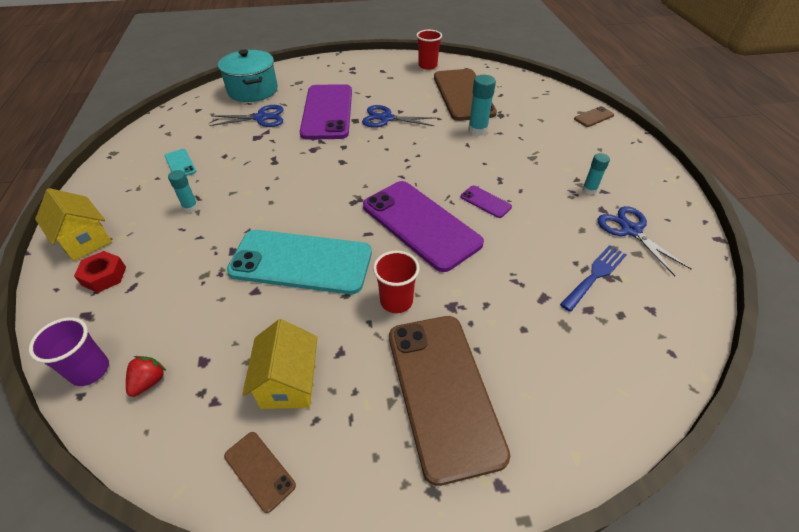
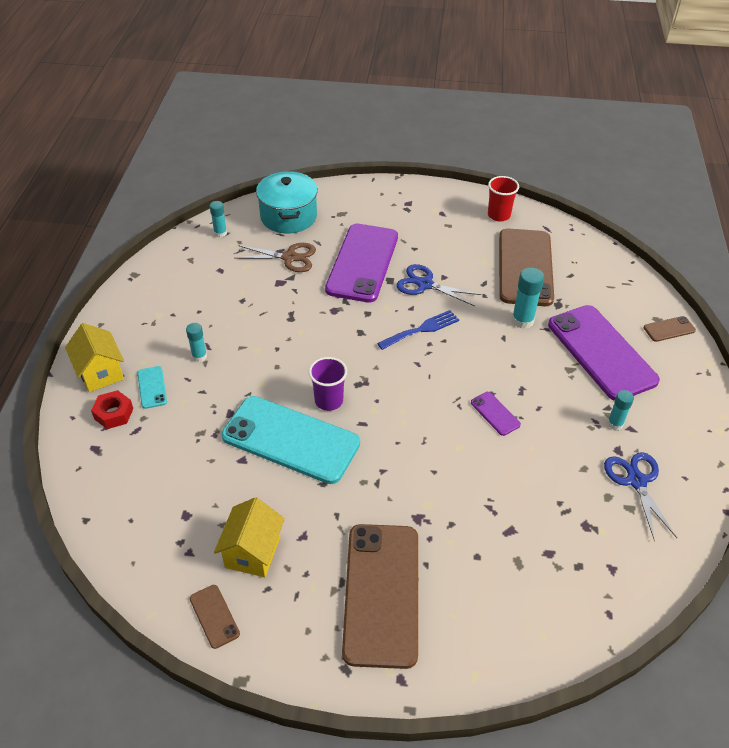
camera: 15 degrees right, 0 degrees up
purple cup [29,317,109,386] -> purple cup moved to [309,357,347,411]
red strawberry [126,356,166,397] -> none
turquoise phone [165,149,197,176] -> turquoise phone moved to [137,366,167,409]
blue scissors [209,105,283,127] -> brown scissors [234,243,316,272]
purple phone [363,181,484,272] -> purple phone moved to [548,305,660,401]
red cup [373,251,420,313] -> none
blue fork [560,245,627,312] -> blue fork moved to [377,310,459,350]
none -> turquoise glue stick [210,201,227,238]

